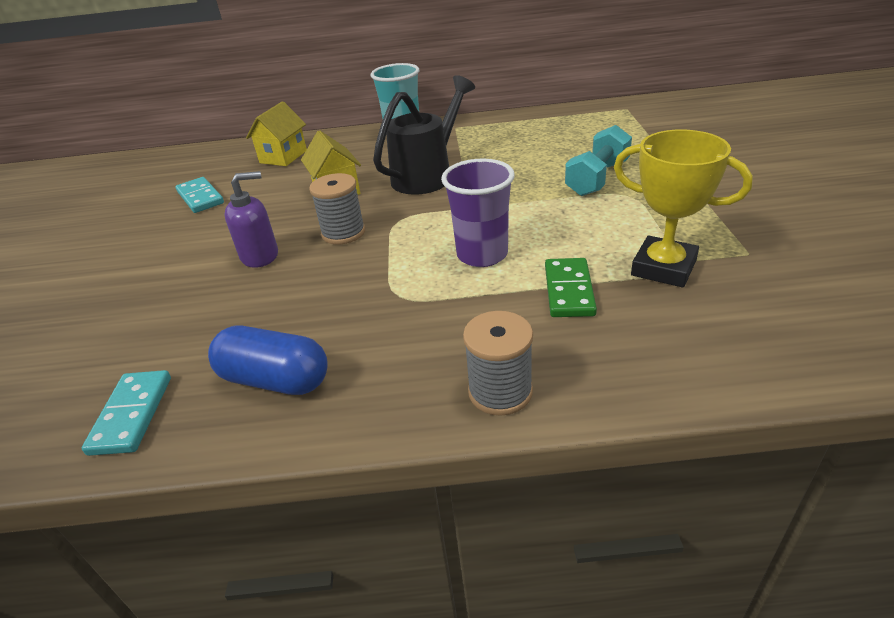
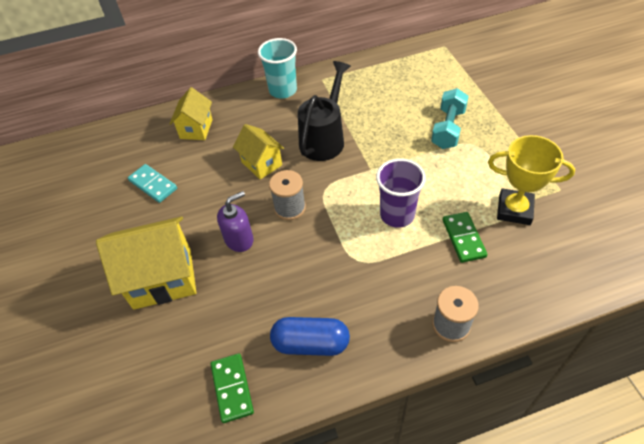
camera: 15 degrees left, 15 degrees up
turquoise domino [82,370,171,456] -> green domino [211,353,254,423]
none -> yellow house [96,216,196,310]

